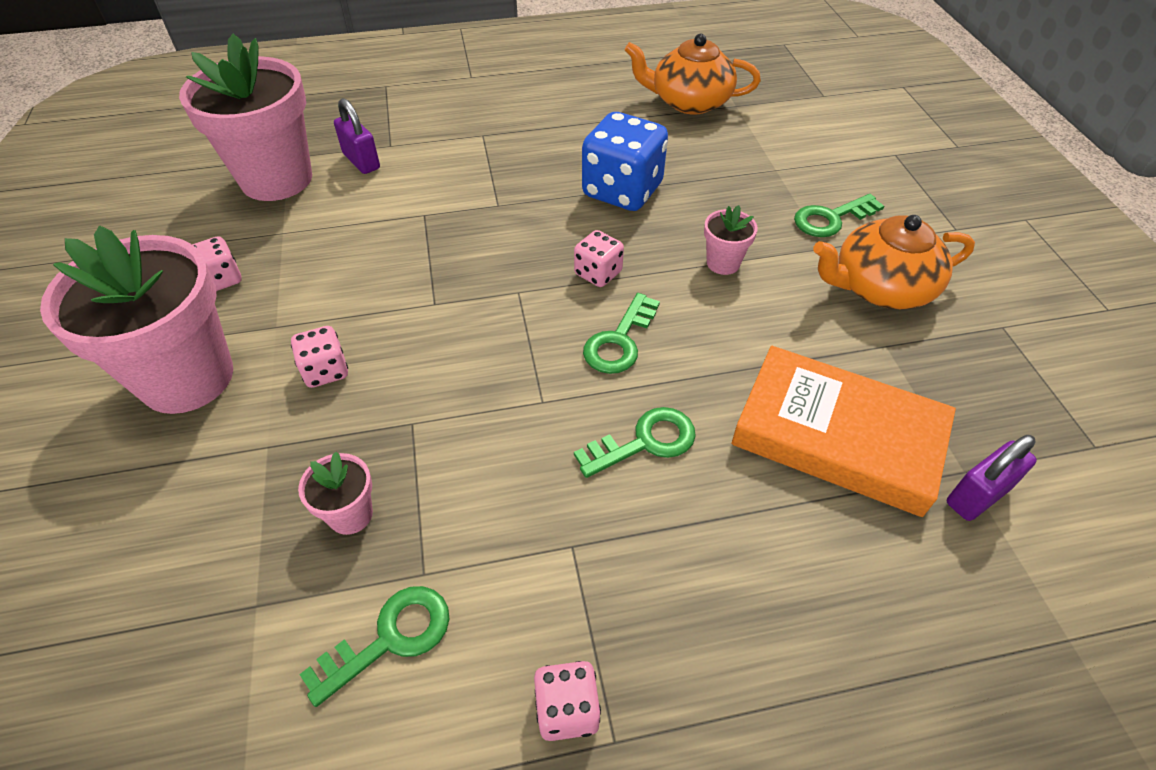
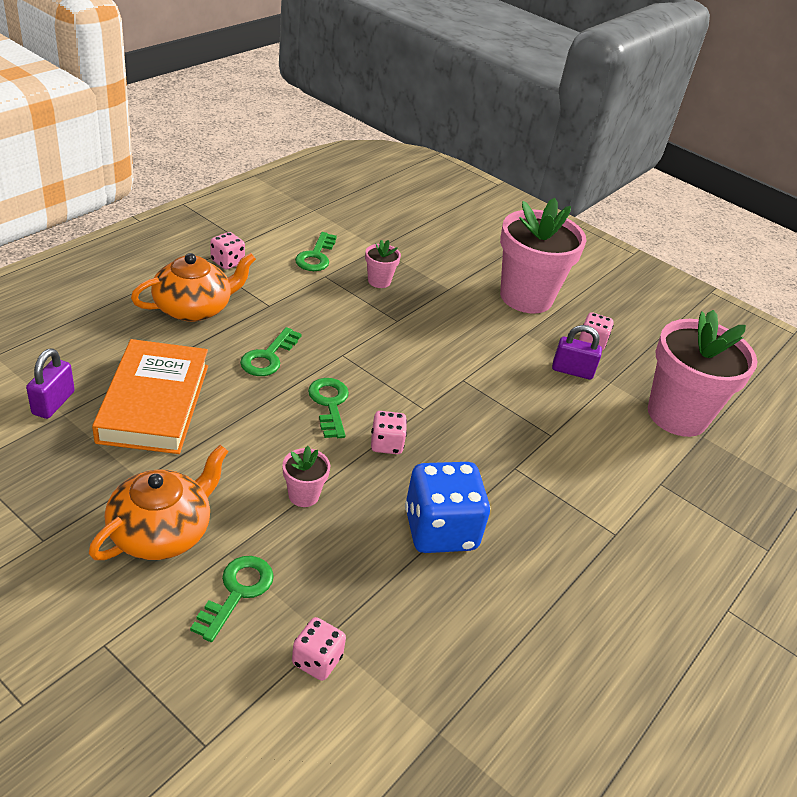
camera: 135 degrees right, 10 degrees down
pink dice [291,326,348,388] -> pink dice moved to [292,617,346,681]
purple padlock [334,98,380,174] -> purple padlock moved to [552,325,602,380]
orange teapot [625,34,761,115] -> orange teapot moved to [131,253,256,322]
orange book [731,346,956,517] -> orange book turned 75 degrees counterclockwise [92,339,208,454]

